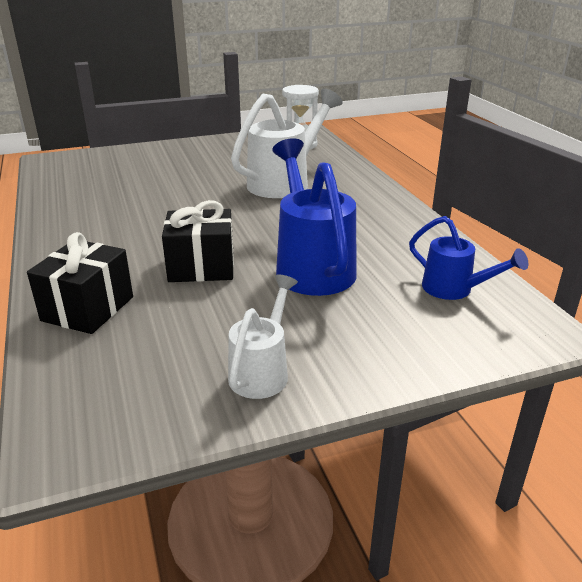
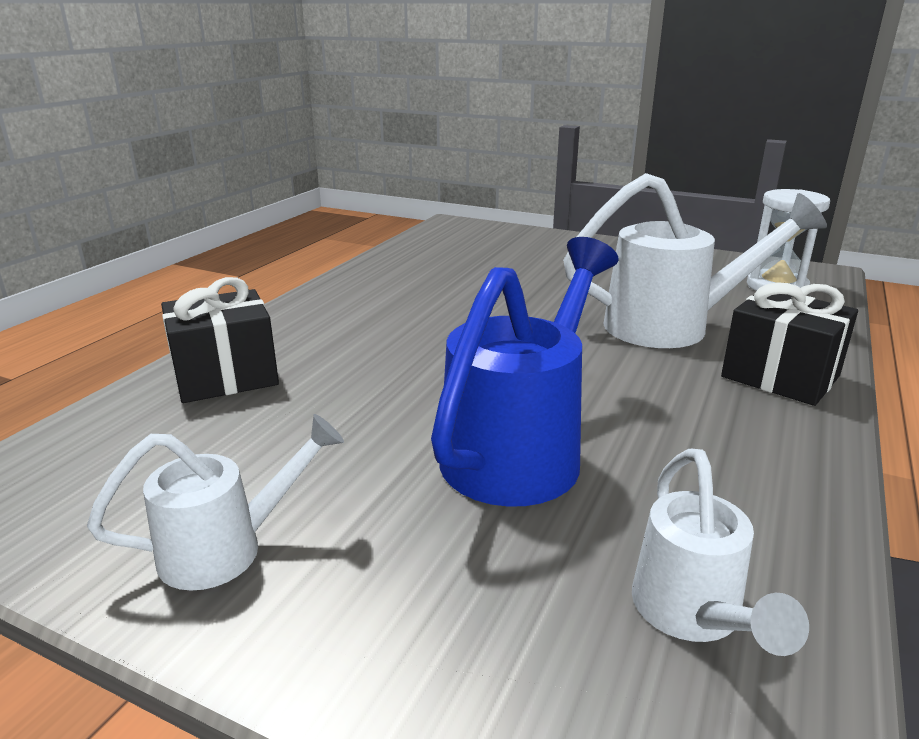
camera: 45 degrees right, 5 degrees down
black gift [162,200,234,282] -> black gift moved to [721,282,858,406]
blue watering can [409,216,528,300] -> white watering can [632,449,809,656]

